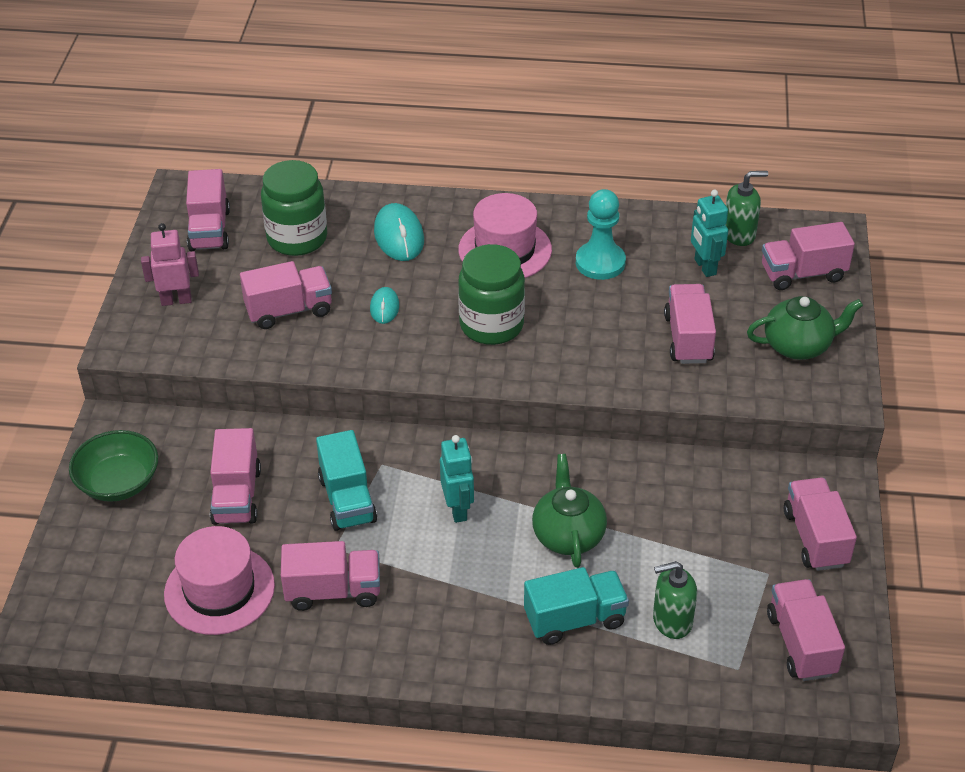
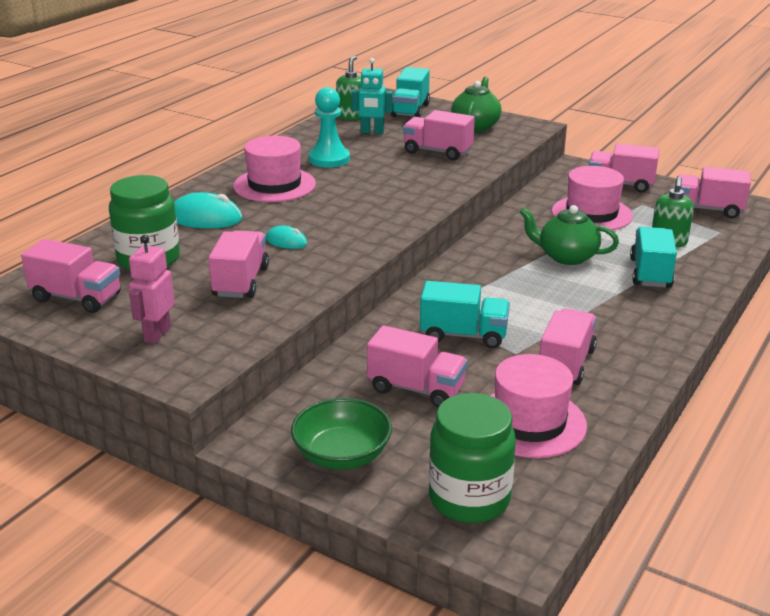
camera: 65 degrees left, 15 degrees down
turquoise robot [440,435,474,523] -> none
green jar [458,244,525,345] -> green jar moved to [429,393,516,523]
pink truck [762,222,855,290] -> turquoise truck [391,67,430,117]
none -> pink hat [552,166,633,230]

